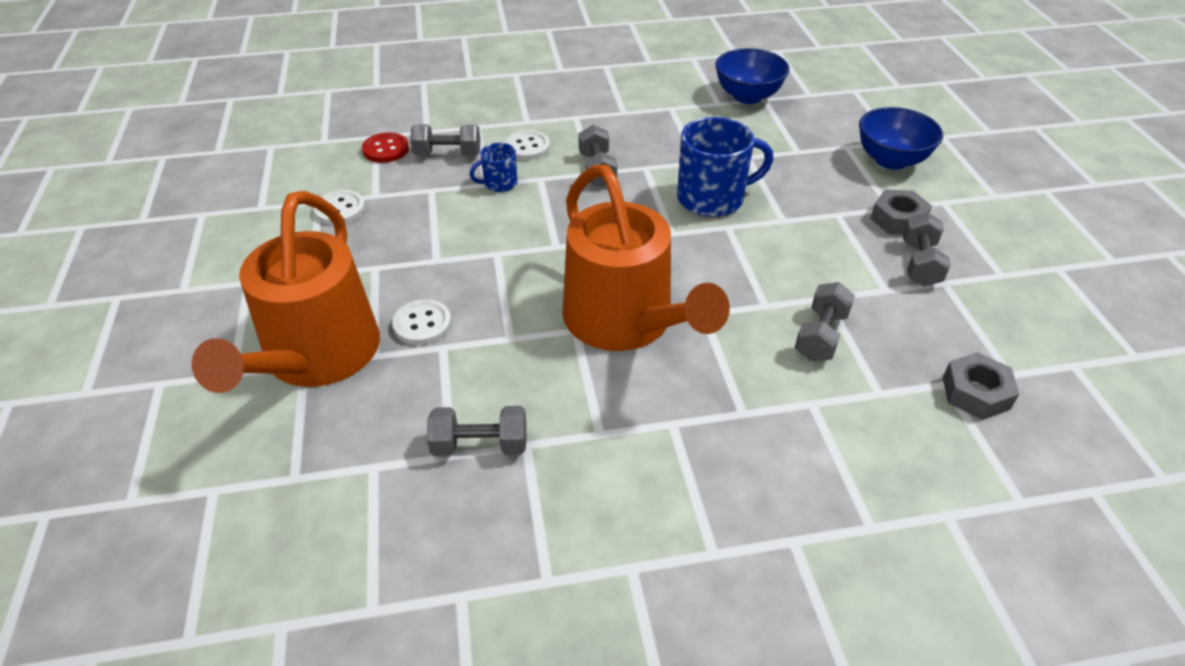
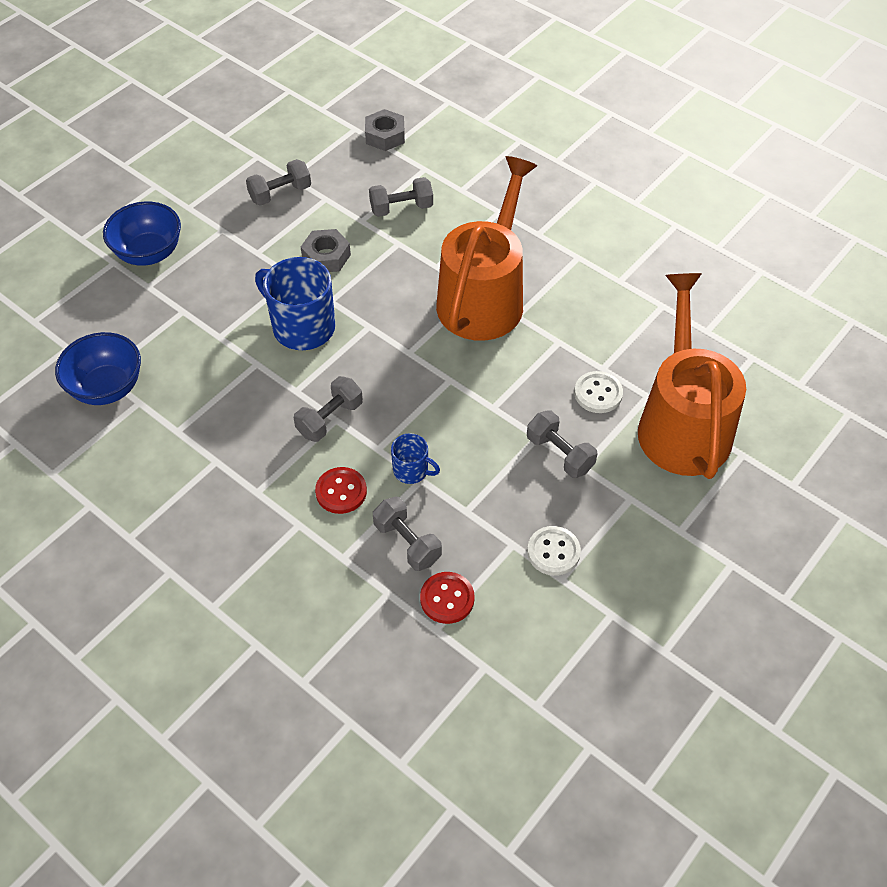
camera: 130 degrees left, 10 degrees up
orange watering can [192,191,380,393] -> orange watering can turned 60 degrees counterclockwise [638,273,746,479]
grey dumbbell [427,406,526,457] -> grey dumbbell moved to [527,410,597,478]
white button [504,130,550,160] -> red button [315,467,367,514]
grey nut [870,189,932,235] -> grey nut moved to [301,229,351,272]

